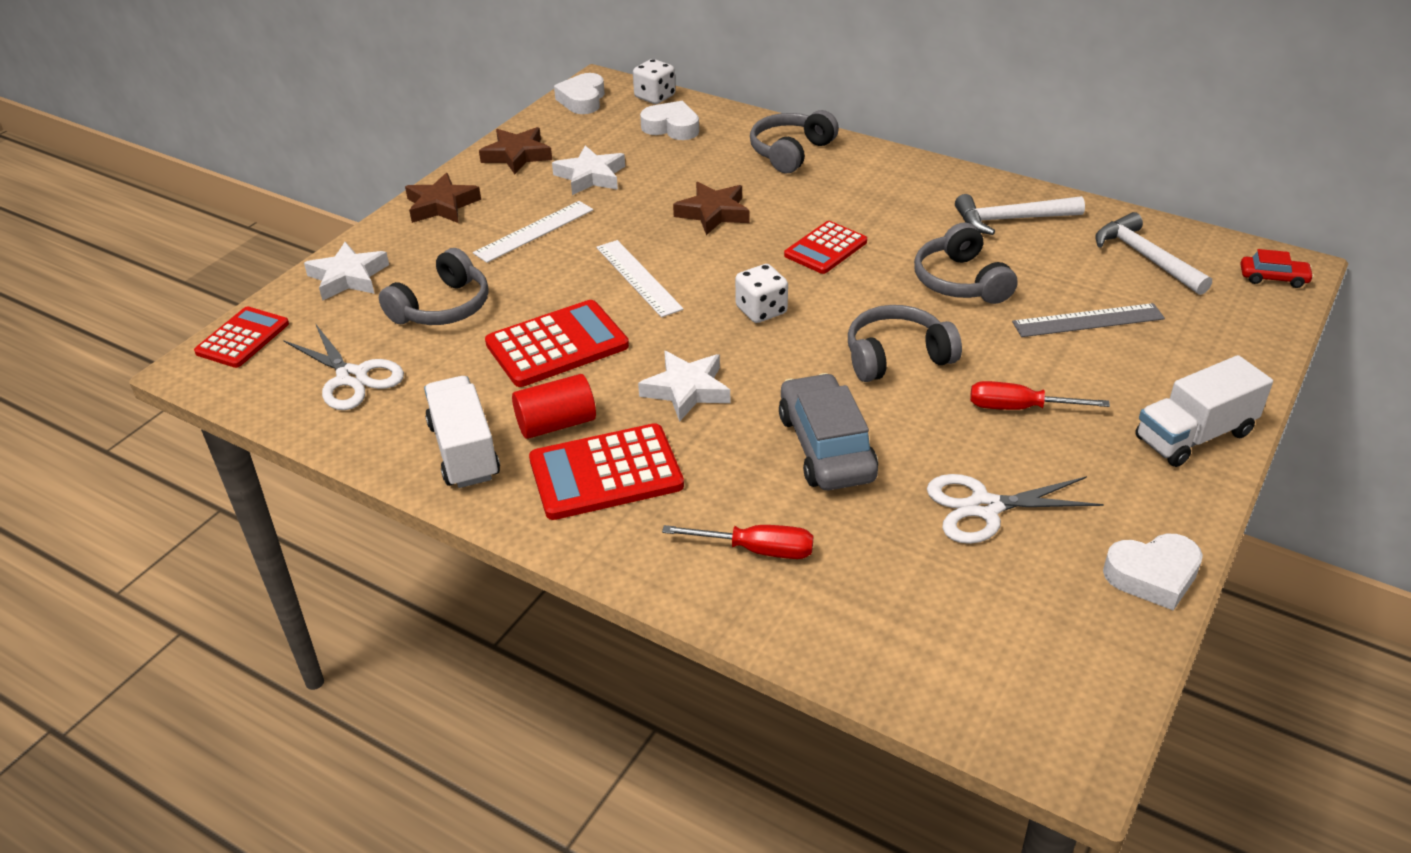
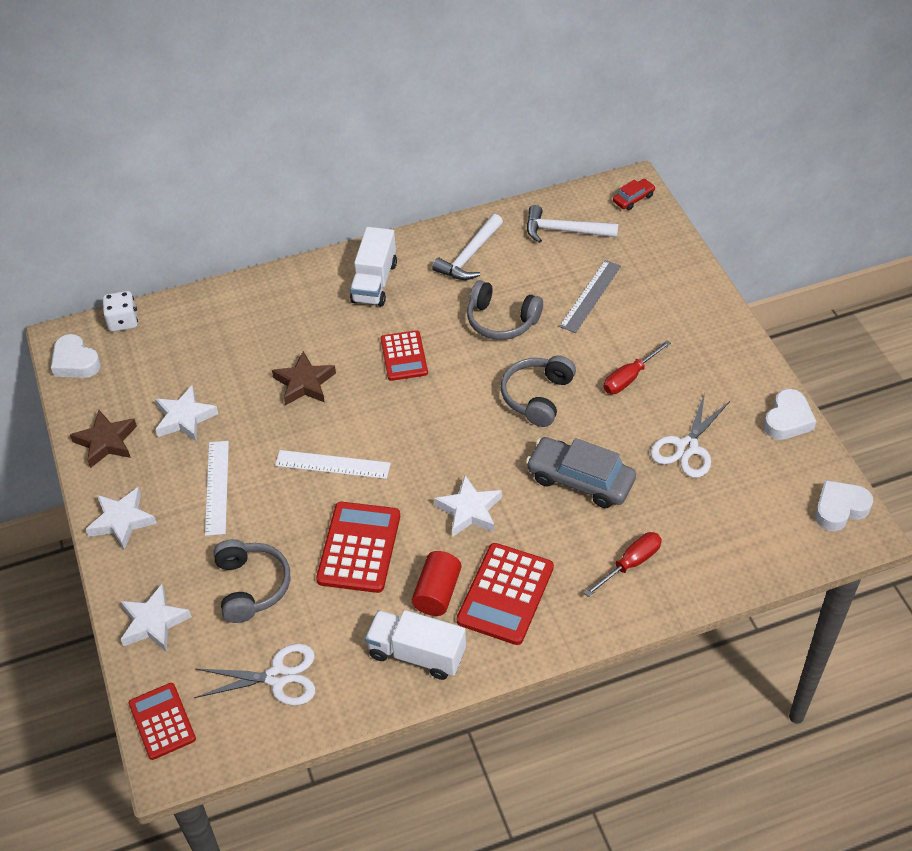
camera: 50 degrees left, 10 degrees up
brown star [405,173,481,223] -> white star [86,487,157,550]
white heart [640,101,699,140] -> white heart moved to [815,480,873,531]
white dice [735,264,788,323] -> none
grey headphones [750,110,839,173] -> none
white truck [1135,355,1273,467] -> white truck moved to [350,227,397,306]

